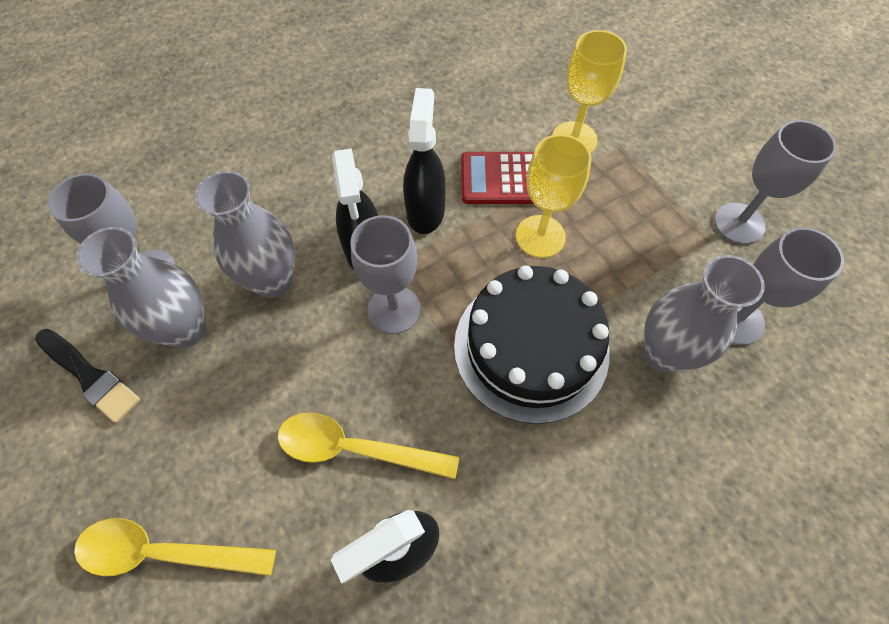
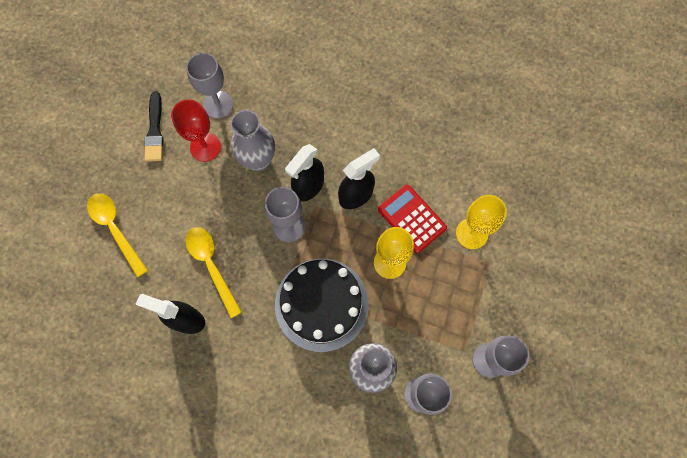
camera: 50 degrees right, 10 degrees up
grey vase [76,227,207,348] -> red goblet [171,99,221,162]

